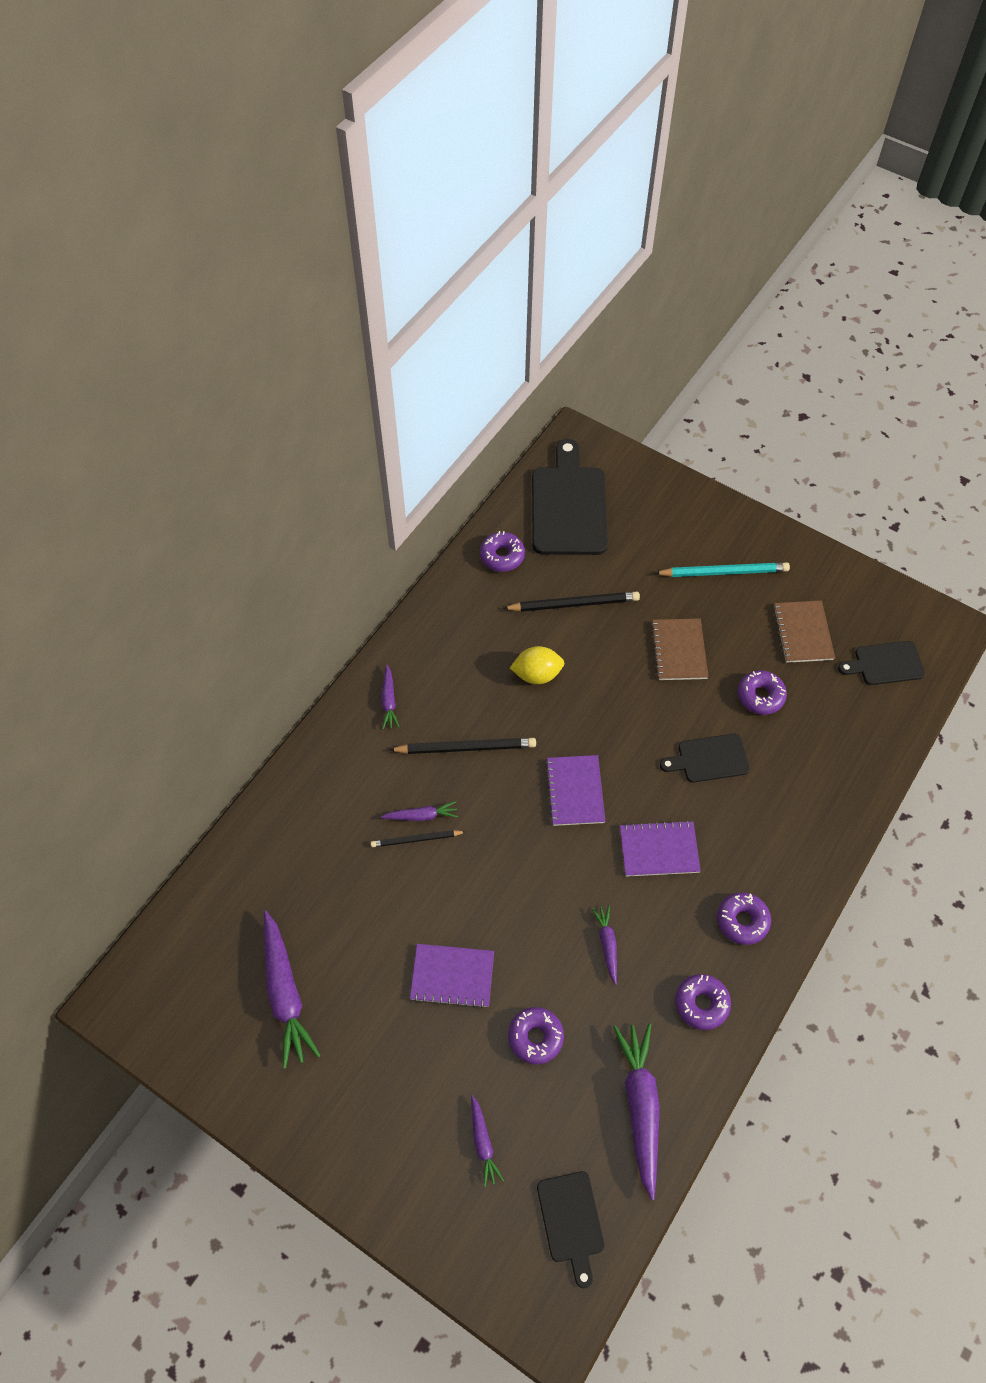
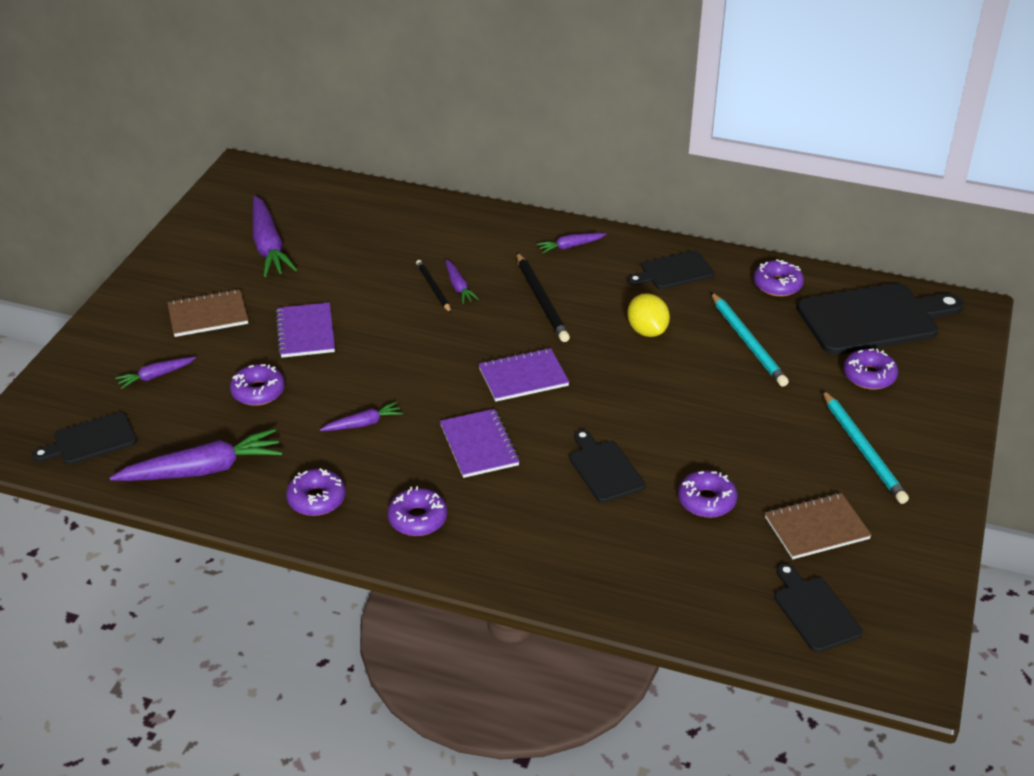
camera: 75 degrees right, 20 degrees down
purple carrot [264,911,321,1068] -> purple carrot turned 75 degrees counterclockwise [253,196,297,277]
black pencil [502,592,640,612] -> turquoise pencil [711,292,789,387]
brown notebook [651,618,708,680] -> brown notebook moved to [167,289,248,337]
none -> black cutting board [628,251,714,289]
none -> purple donut [843,349,898,390]

